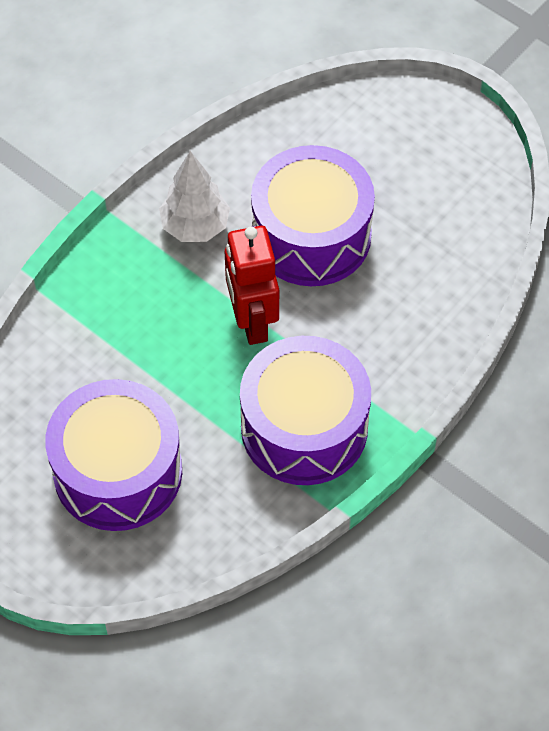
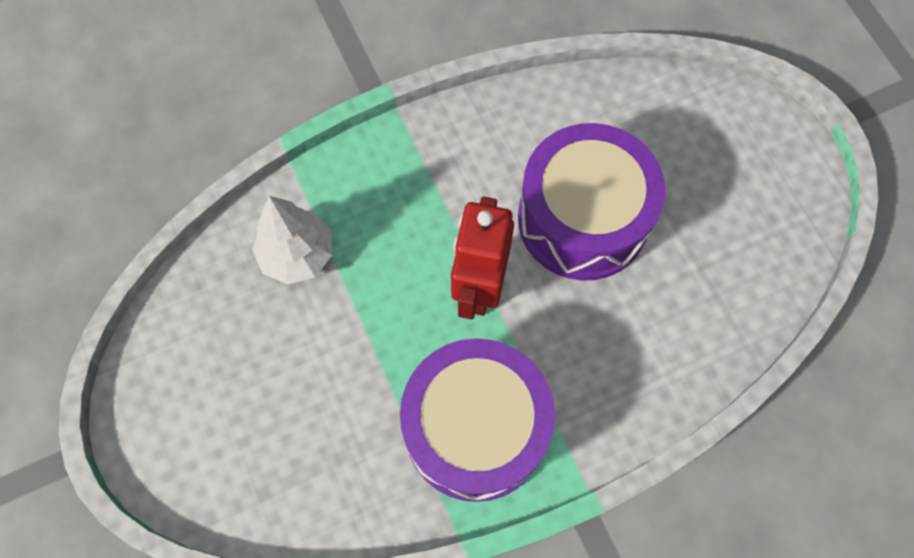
camera: 25 degrees right, 10 degrees up
purple drum [45,379,182,531] -> none
white tree [159,151,230,242] -> white tree moved to [252,196,332,285]

